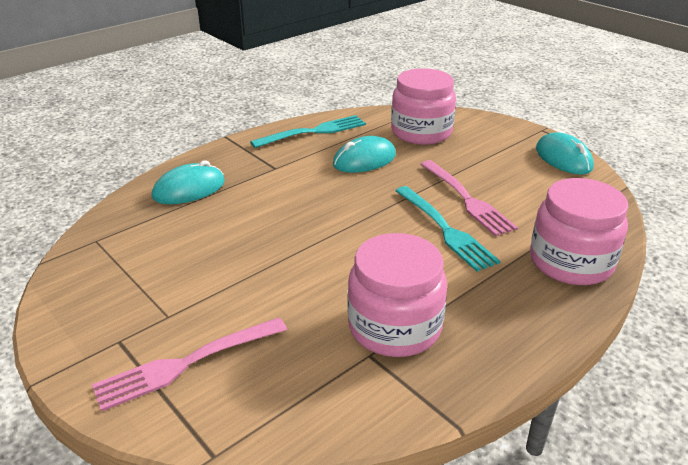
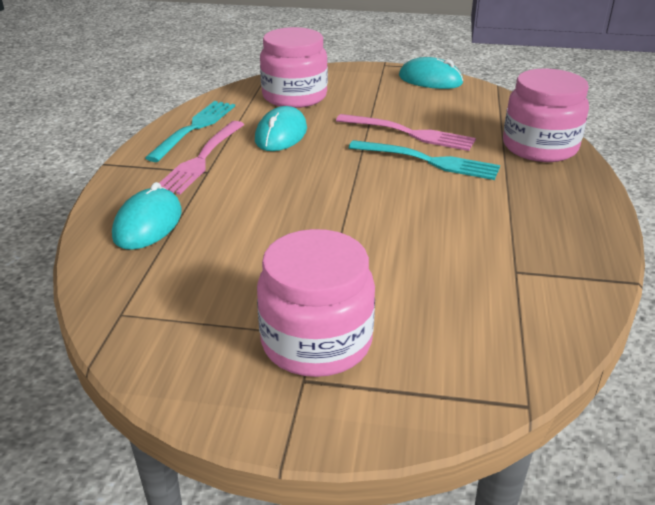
camera: 40 degrees left, 0 degrees up
pink fork [92,318,287,412] -> pink fork moved to [160,121,244,195]
pink jar [347,233,447,357] -> pink jar moved to [257,229,375,377]

